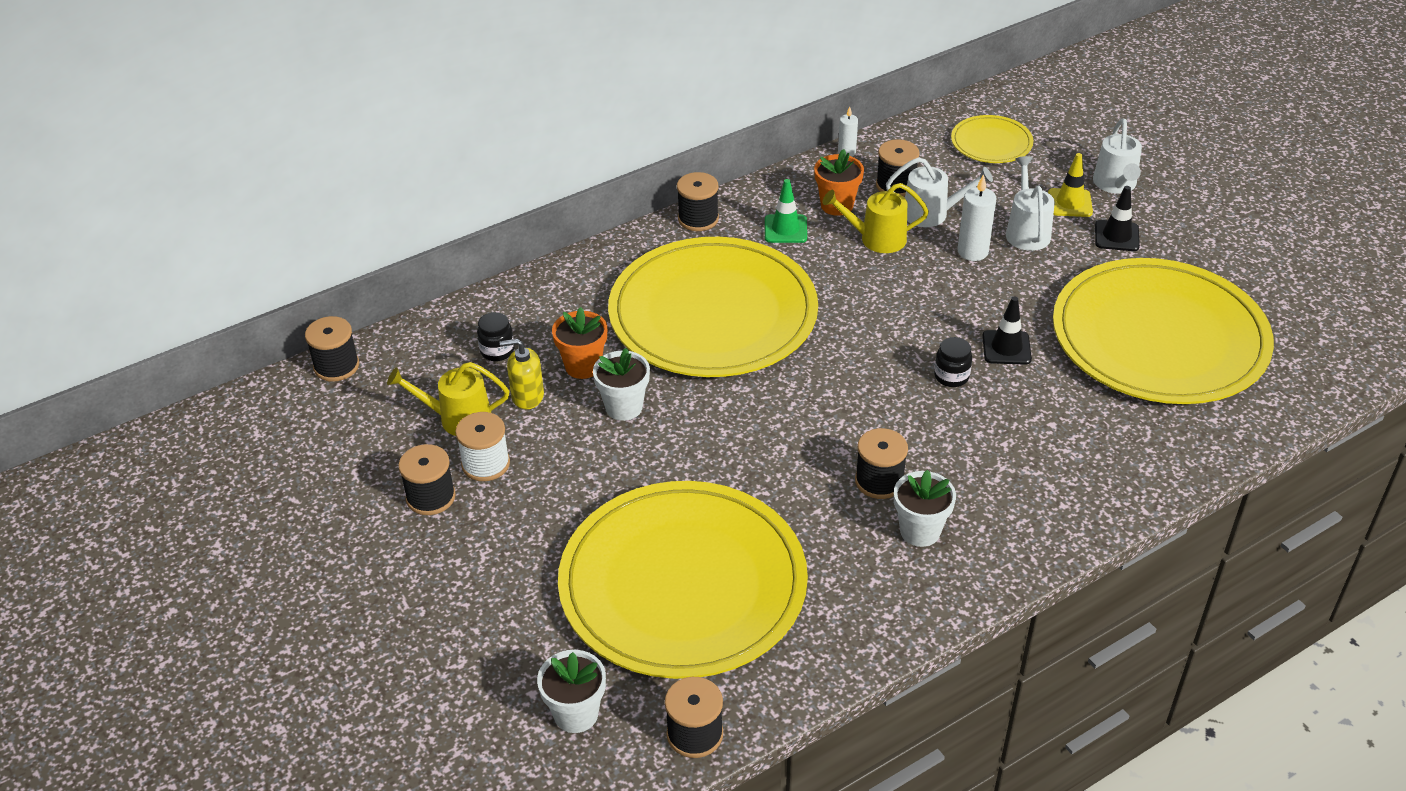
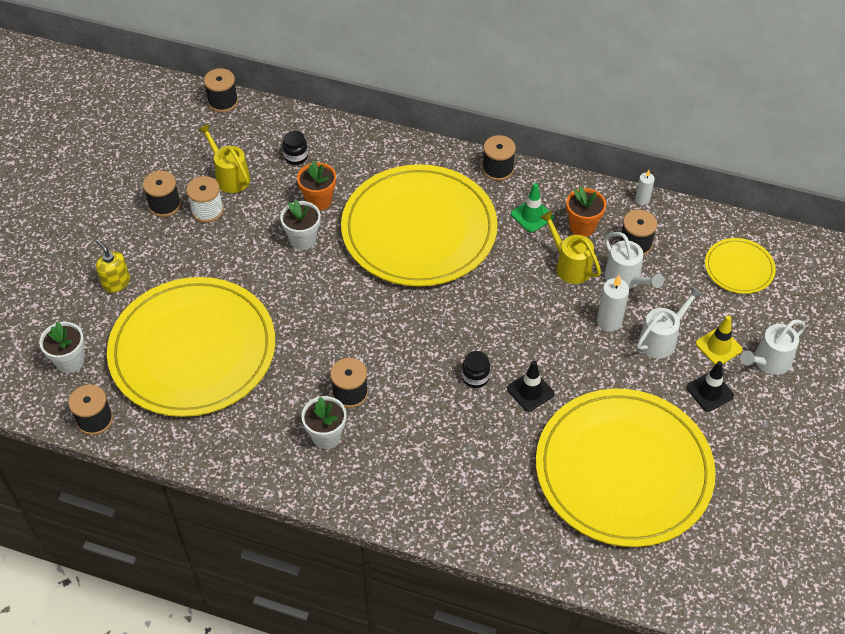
camera: 50 degrees right, 10 degrees up
yellow soap dispenser [500,339,544,409] -> yellow soap dispenser moved to [96,240,130,293]

